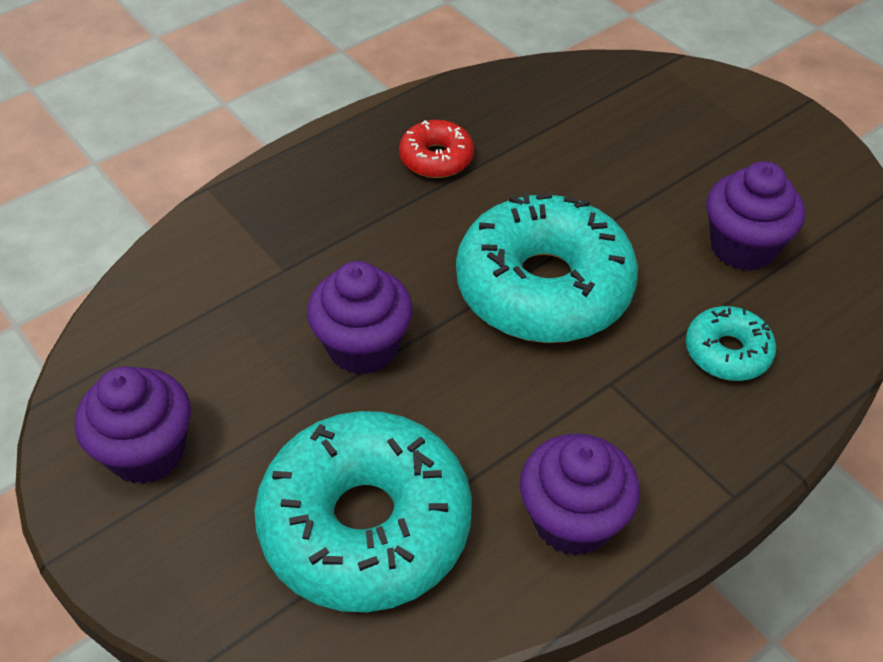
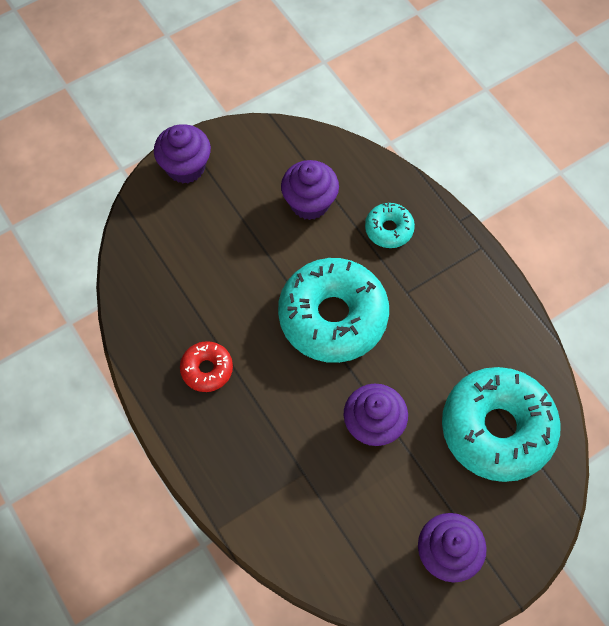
camera: 85 degrees left, 15 degrees up
purple cupcake [520,433,640,556] -> purple cupcake moved to [154,124,211,183]

